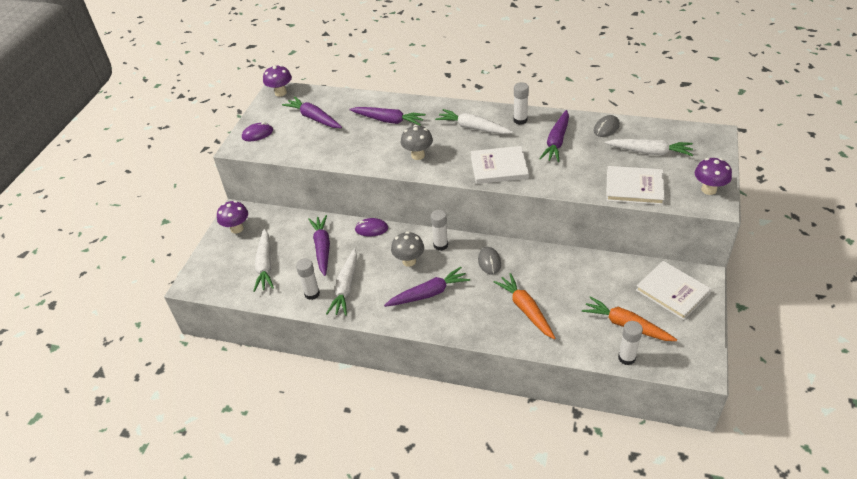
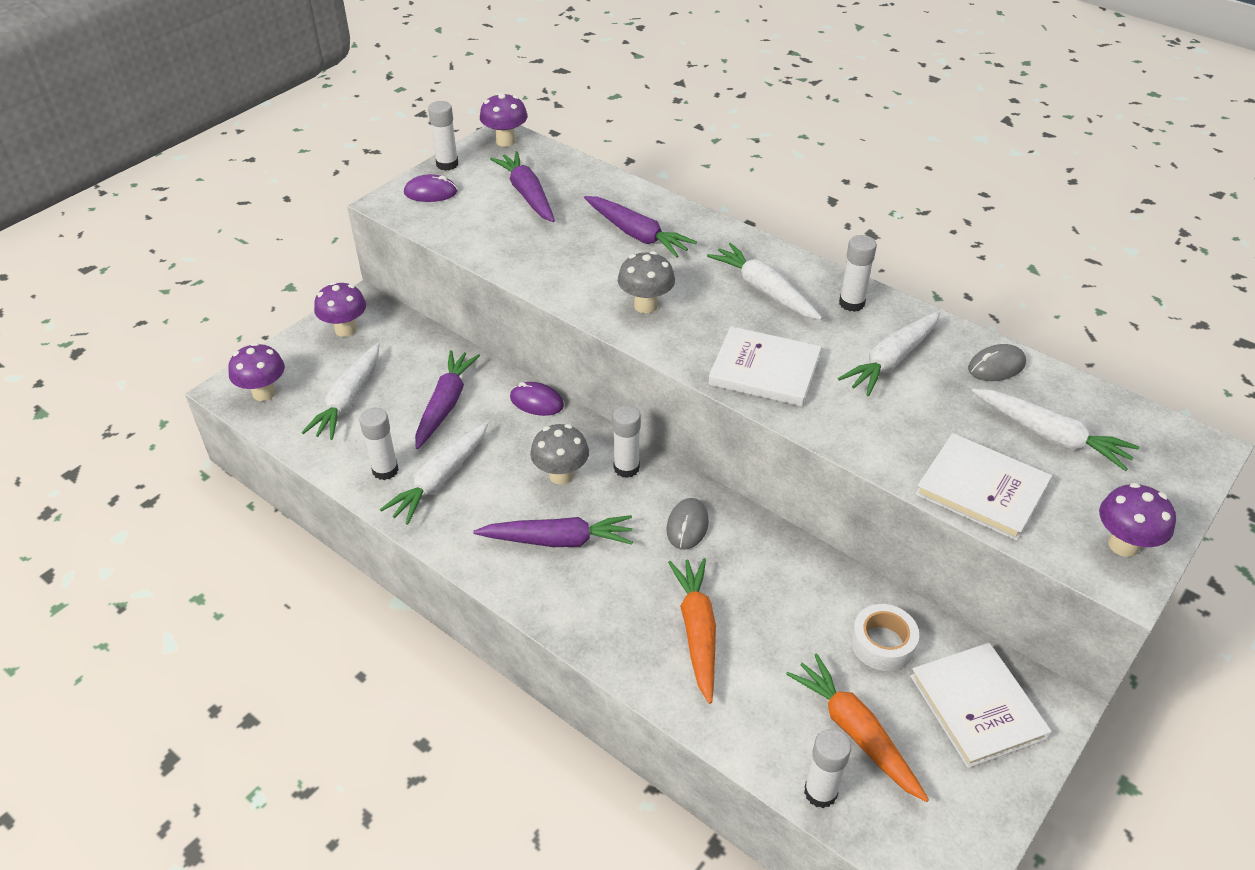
camera: 20 degrees right, 0 degrees up
purple carrot [539,110,569,162] -> white carrot [838,311,940,396]
none -> purple mushroom [228,343,285,401]
none -> white glue stick [428,101,458,171]
none -> white tape [851,604,919,671]

